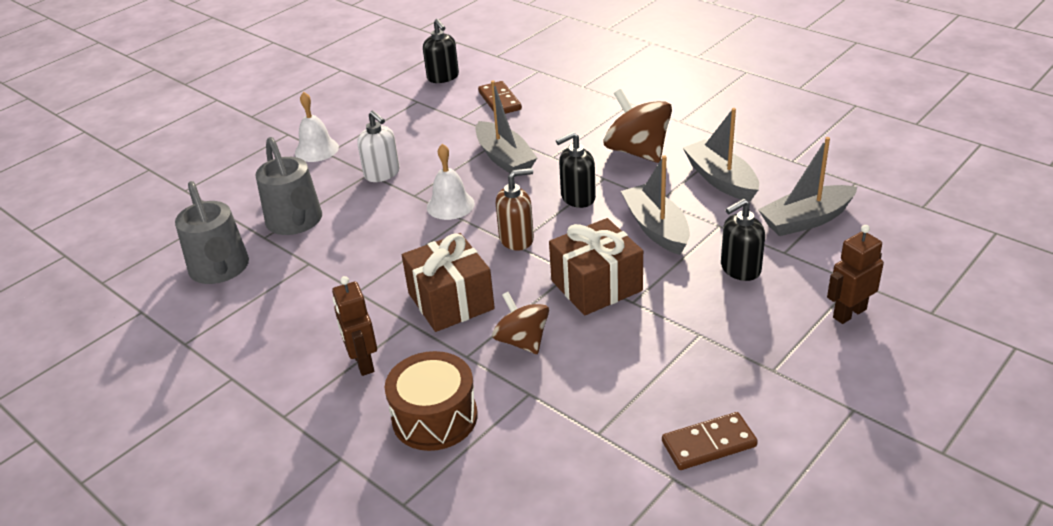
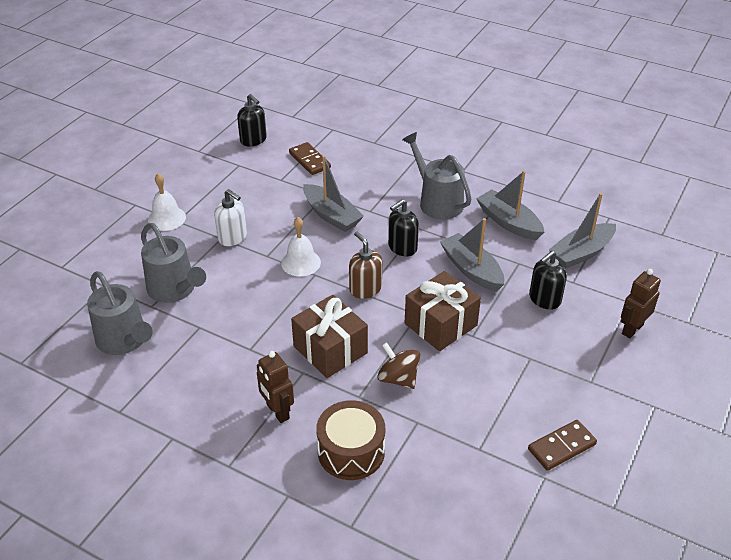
camera: 15 degrees left, 5 degrees up
brown soap dispenser [496,168,534,250] -> brown soap dispenser turned 90 degrees counterclockwise [349,232,382,299]
brown spinning top [604,89,672,163] -> grey watering can [402,132,471,220]

